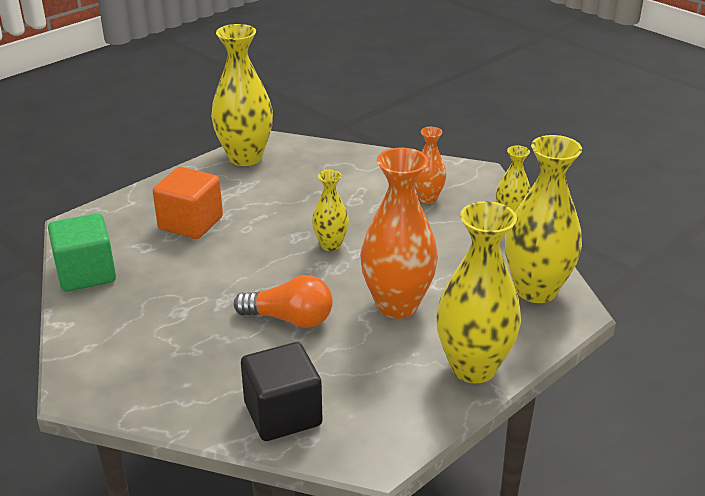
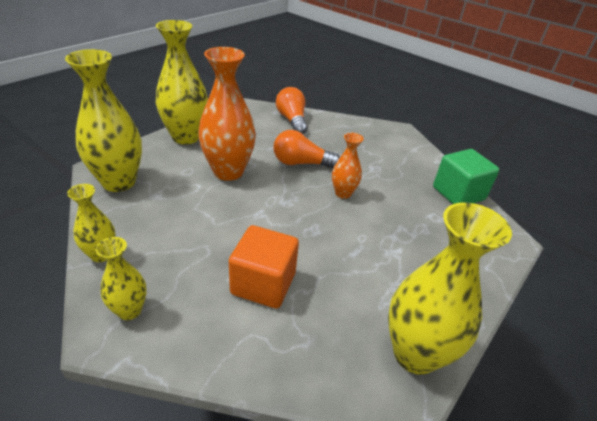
camera: 170 degrees right, 5 degrees up
orange cube [153,167,223,239] -> orange cube moved to [229,225,299,308]
black cube [241,342,323,441] -> orange light bulb [276,87,307,134]
yellow vase [312,170,349,251] -> yellow vase moved to [95,237,147,320]
orange vase [414,127,446,204] -> orange vase moved to [332,133,364,199]

